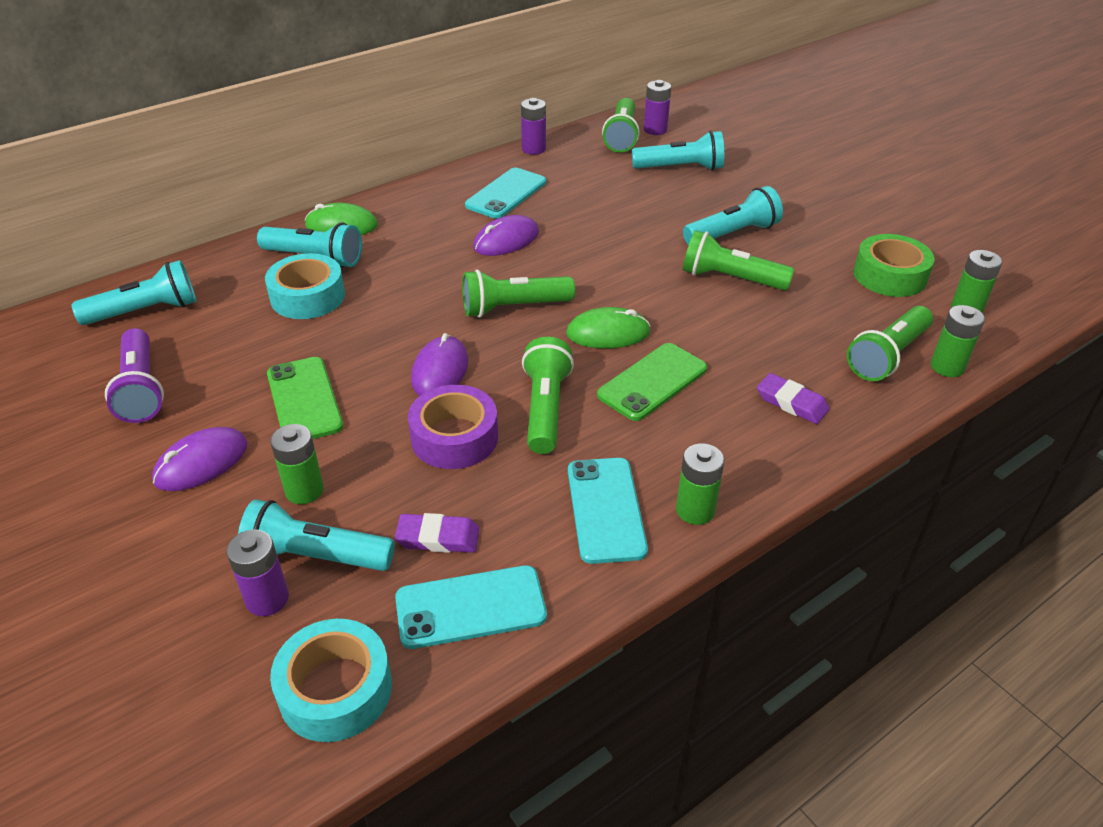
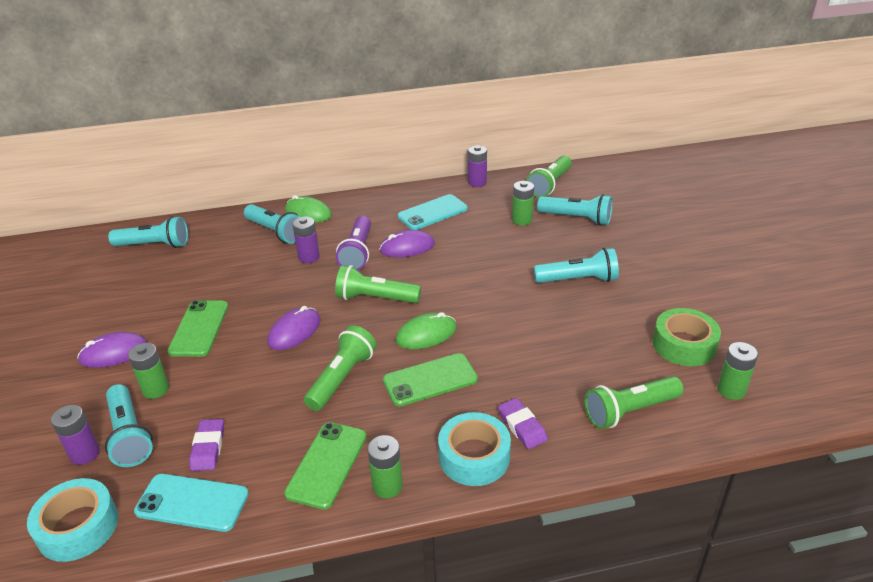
camera: 25 degrees right, 5 degrees down
purple flashlight [105,328,164,423] -> purple flashlight moved to [336,216,371,270]
turquoise flashlight [238,499,395,571] -> turquoise flashlight turned 150 degrees counterclockwise [105,384,153,467]
turquoise tape [265,253,345,319] -> turquoise tape moved to [438,412,511,486]
purple eraser [395,513,480,553] -> purple eraser turned 60 degrees clockwise [189,419,224,471]
purple tape [408,385,498,469] -> none
green mouse [566,307,651,348] -> green mouse turned 45 degrees counterclockwise [396,312,457,349]
turquoise phone [568,458,648,564] -> green phone [284,422,367,510]
purple battery [644,80,671,135] -> purple battery moved to [292,216,320,263]
green flashlight [683,230,794,290] -> none
green battery [931,305,985,377] -> green battery moved to [512,181,534,226]

